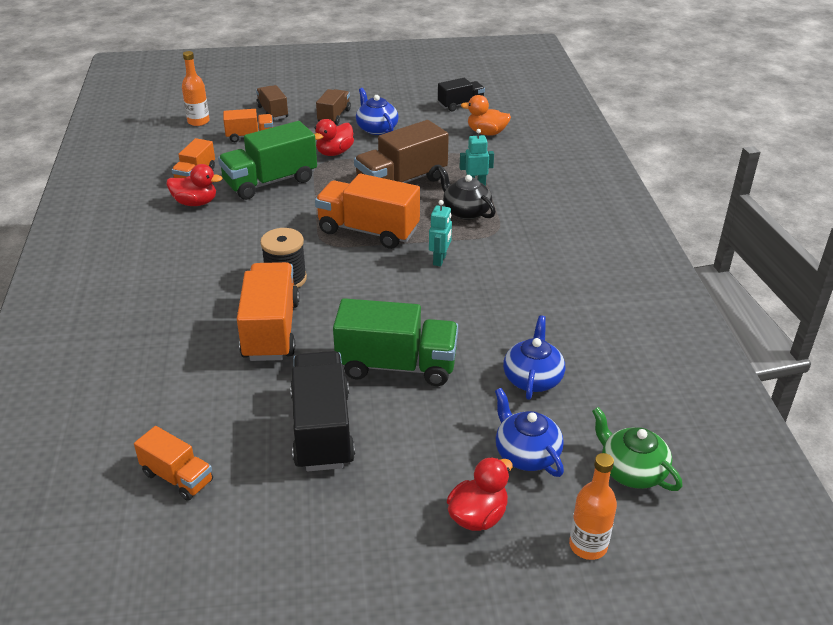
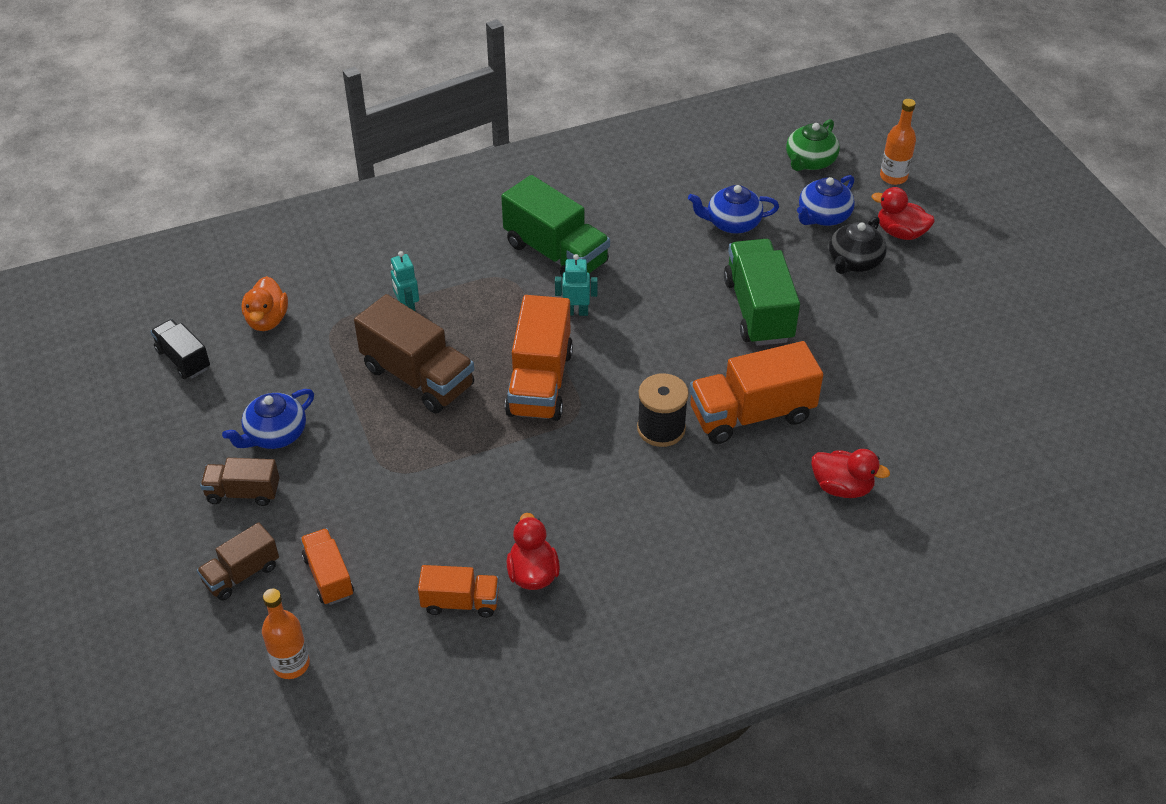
camera: 105 degrees left, 10 degrees up
orange truck [134,426,213,501] -> none
green truck [218,121,317,200] -> green truck moved to [501,175,610,278]
black truck [290,351,355,471] -> none
red duck [315,119,354,156] -> red duck moved to [812,449,890,498]
black teapot [438,167,496,220] -> black teapot moved to [829,216,887,274]

